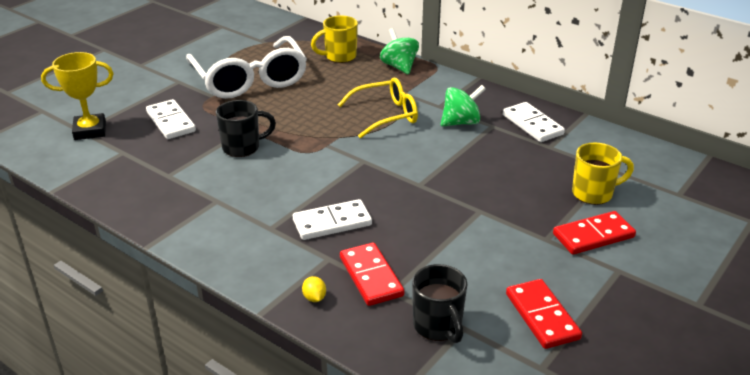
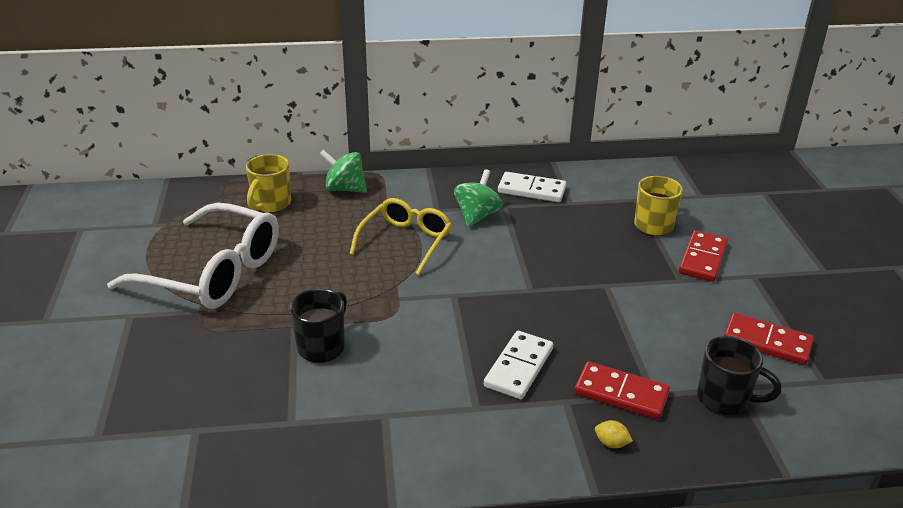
camera: 45 degrees left, 0 degrees up
yellow trophy [41,52,114,140] -> none
white domino [146,99,196,139] -> none

